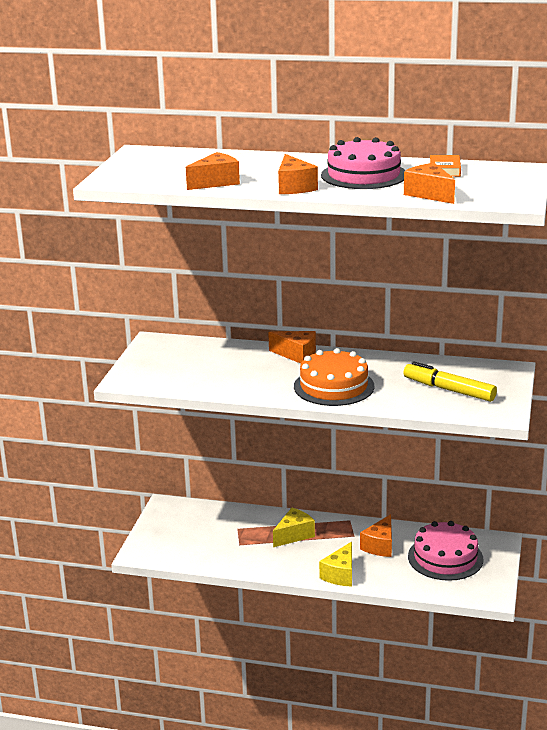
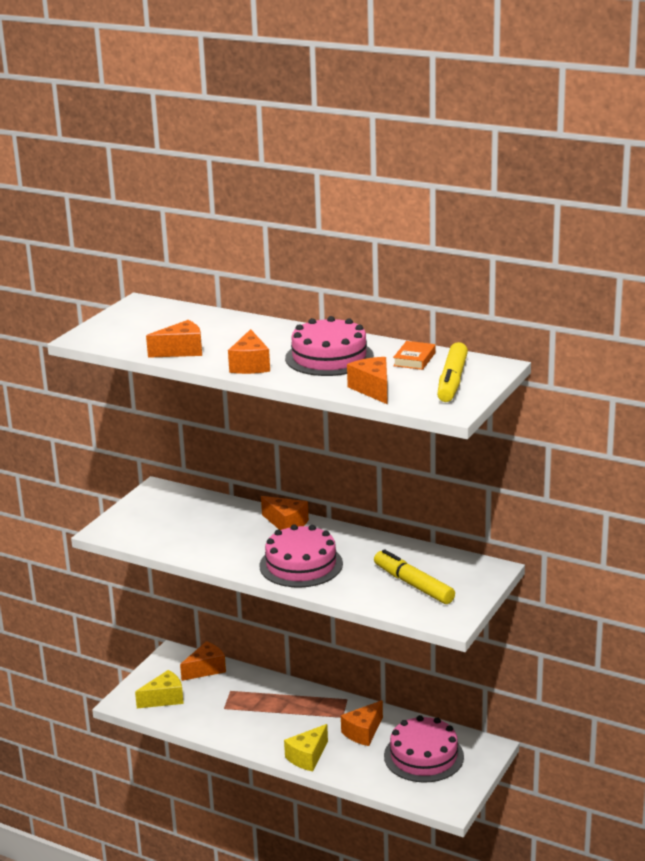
camera: 15 degrees right, 0 degrees up
yellow cheese [273,508,315,547] -> yellow cheese moved to [135,670,184,708]
orange cake [294,348,374,406] -> pink cake [259,524,343,588]
none -> orange cheese [180,641,226,681]
none -> yellow marker [437,342,468,402]

